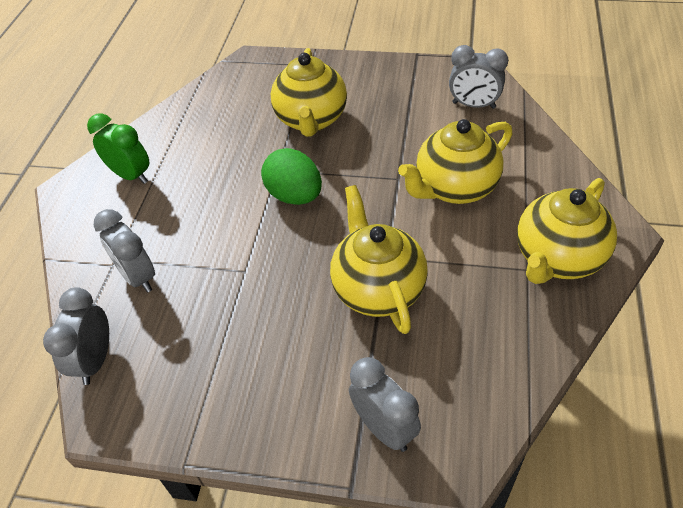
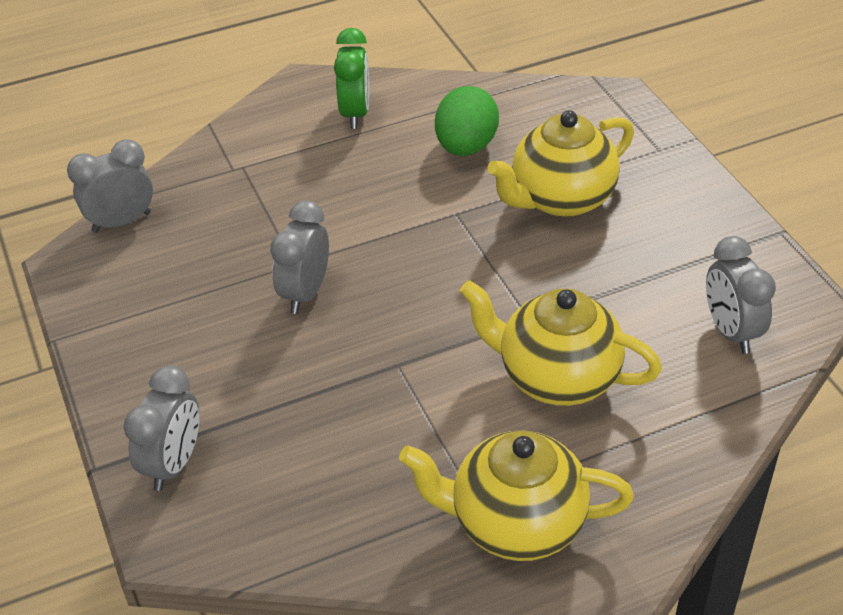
camera: 55 degrees right, 5 degrees down
grey clock [94,209,155,292] -> grey clock moved to [270,200,329,314]
green egg [261,148,322,205] -> green egg moved to [435,86,499,156]
yellow teapot [330,185,428,334] -> none

